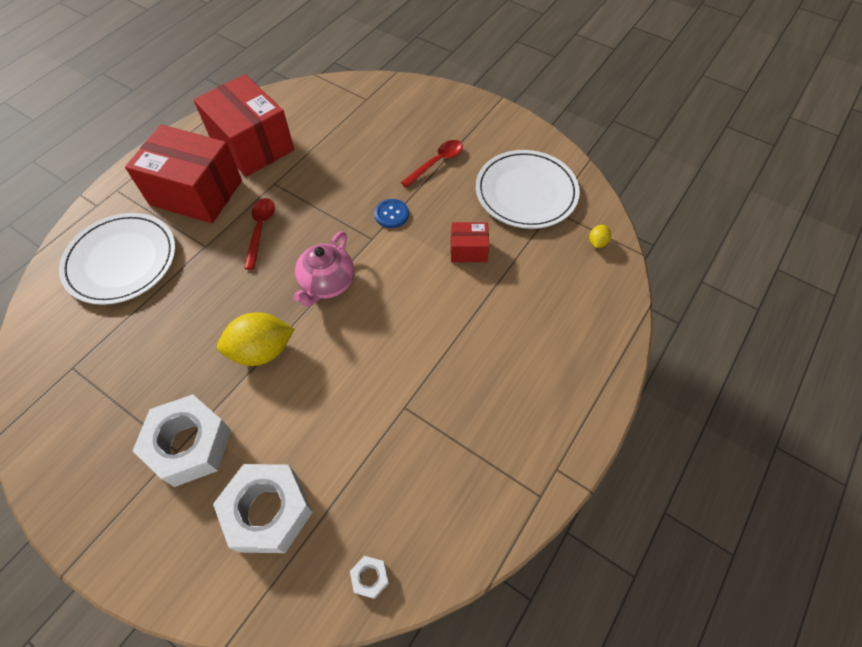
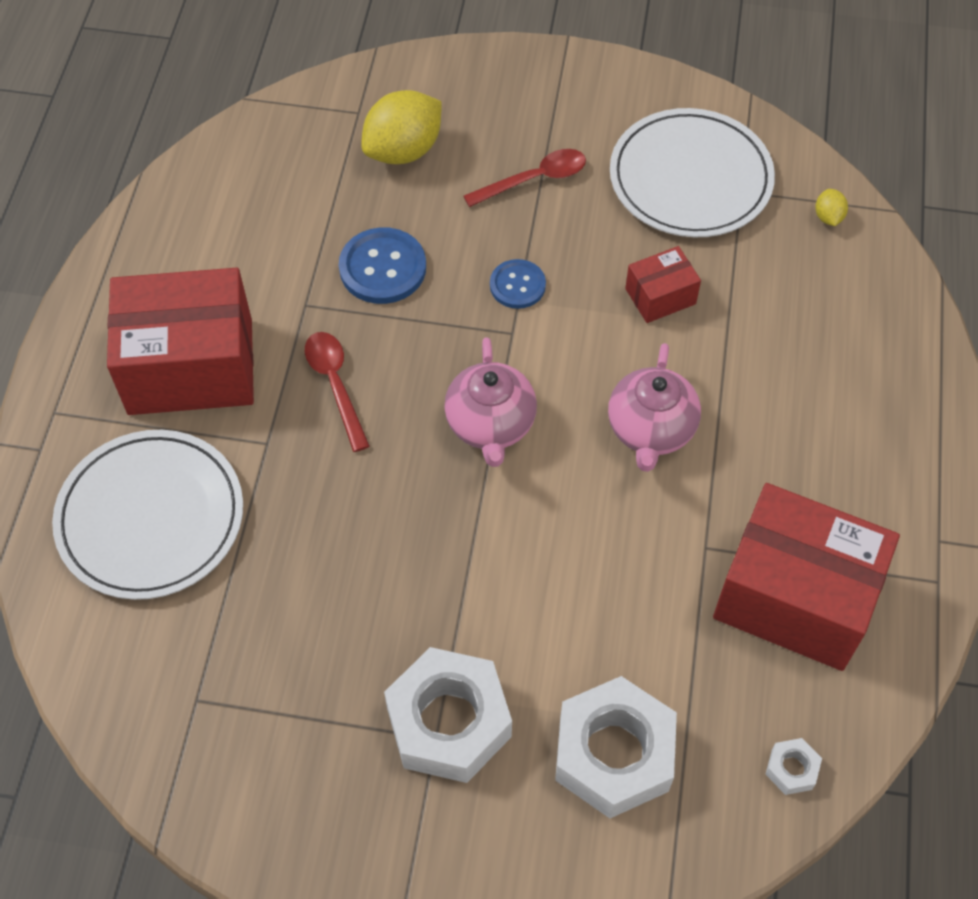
camera: 25 degrees left, 0 degrees up
red box [194,74,294,177] -> red box moved to [713,483,900,671]
yellow lemon [217,312,295,366] -> yellow lemon moved to [361,90,442,164]
red spoon [401,140,463,188] -> red spoon turned 45 degrees clockwise [464,149,586,207]
none -> blue button [339,227,426,304]
none -> pink teapot [608,343,701,472]

